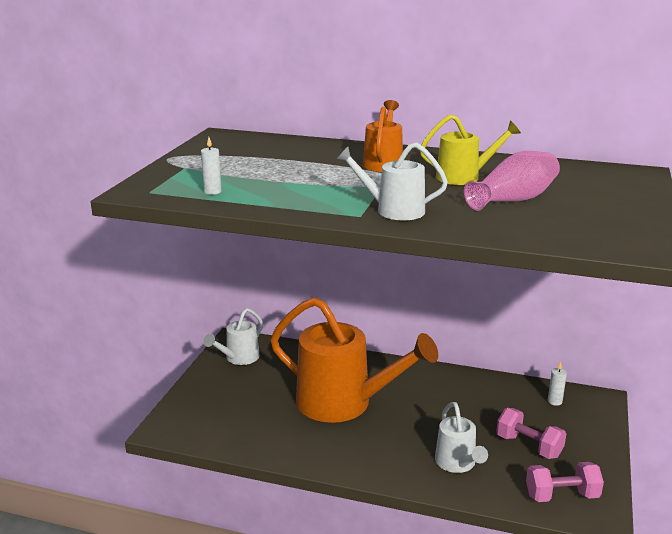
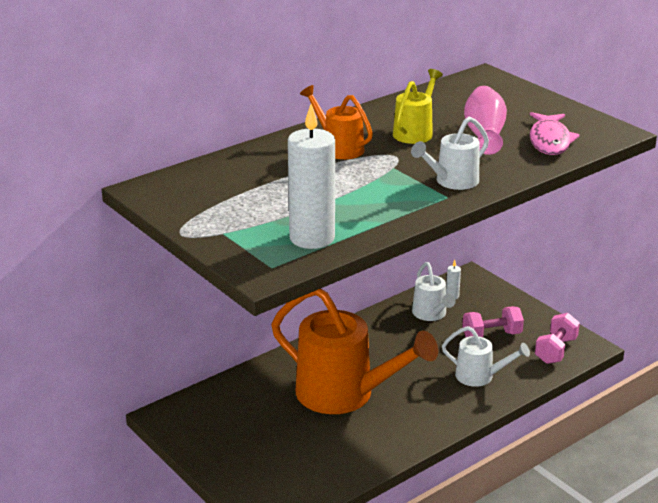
camera: 55 degrees left, 5 degrees up
white candle [201,137,222,195] -> white candle [288,104,335,249], size x2.43
white watering can [203,308,263,365] -> white watering can moved to [412,262,456,321]
orange watering can [270,297,438,423] -> orange watering can turned 60 degrees clockwise [271,289,438,414]
none -> pink fish [529,112,580,155]

